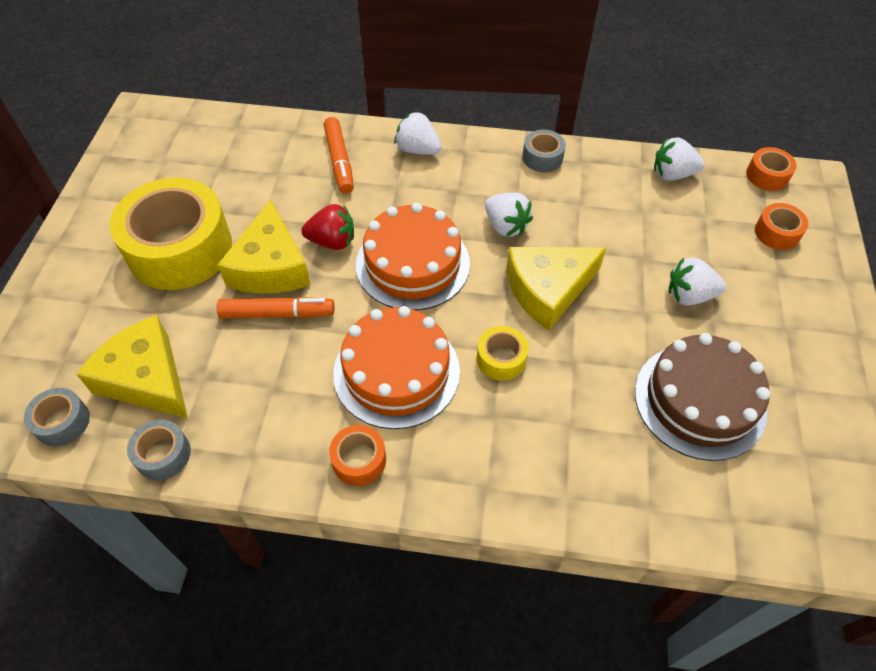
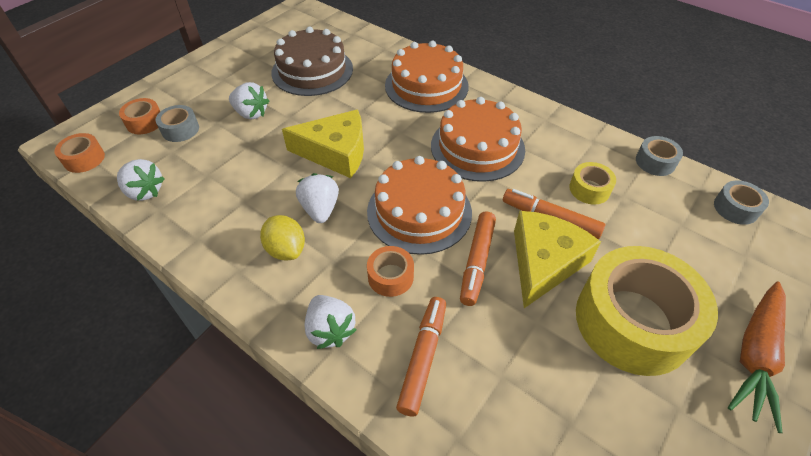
camera: 150 degrees left, 5 degrees down
yellow cheese [76,315,188,418] -> none
red strawberry [301,204,354,250] -> orange marker [460,211,496,306]
orange tape [329,425,386,486] -> orange tape moved to [367,246,414,297]
yellow tape [477,326,529,381] -> yellow tape moved to [569,162,616,204]
grey tape [522,130,566,172] -> grey tape moved to [156,105,199,142]
none -> yellow lemon [260,215,305,260]
none -> orange cake [385,41,469,113]
none -> orange carrot [728,281,786,433]

